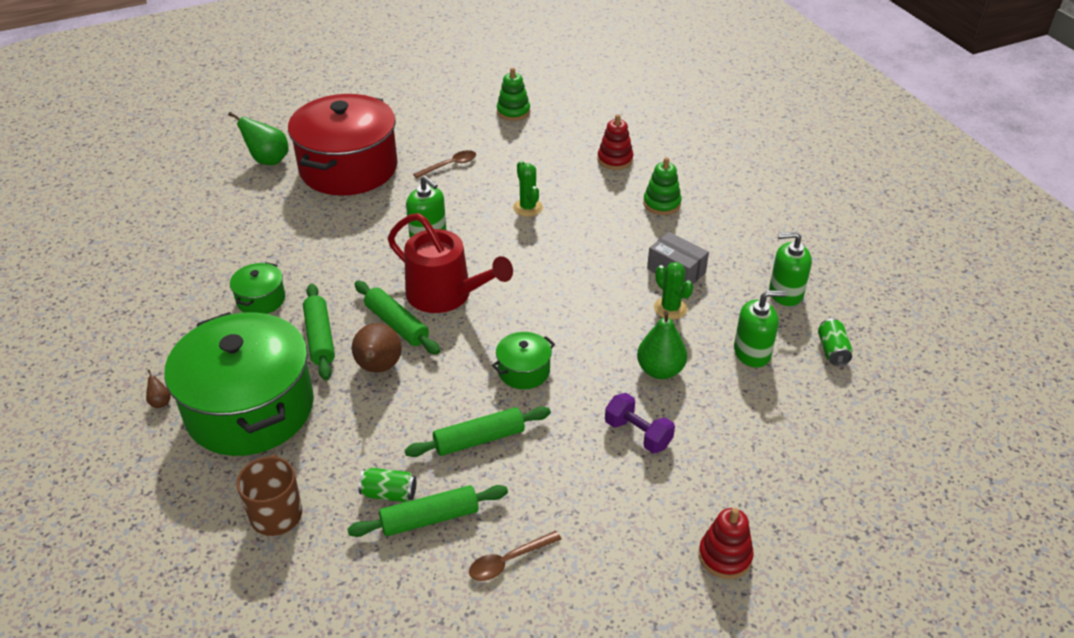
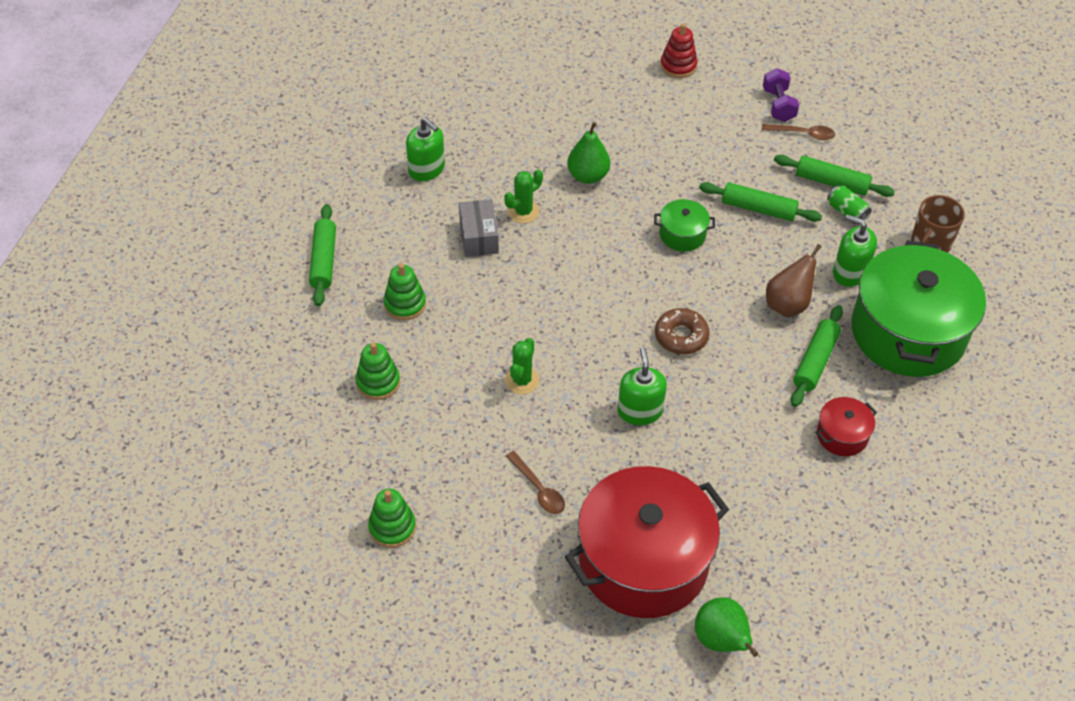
camera: 140 degrees left, 10 degrees up
brown pear [146,369,171,408] -> none
green pot [230,262,285,314] -> red pot [816,397,877,456]
green rolling pin [355,281,440,354] -> green rolling pin moved to [309,204,336,306]
red watering can [388,213,513,313] -> brown donut [655,308,709,354]
brown spoon [413,150,476,178] -> brown spoon turned 135 degrees counterclockwise [506,451,565,514]
red stacking toy [598,114,633,170] -> green stacking toy [356,342,400,400]
purple dumbbell [605,393,675,453] -> purple dumbbell moved to [763,68,799,122]
green cactus [654,262,694,320] -> green cactus turned 45 degrees clockwise [504,169,543,223]
green soap dispenser [734,290,786,367] -> green soap dispenser moved to [833,214,877,287]
green can [818,318,852,366] -> none

